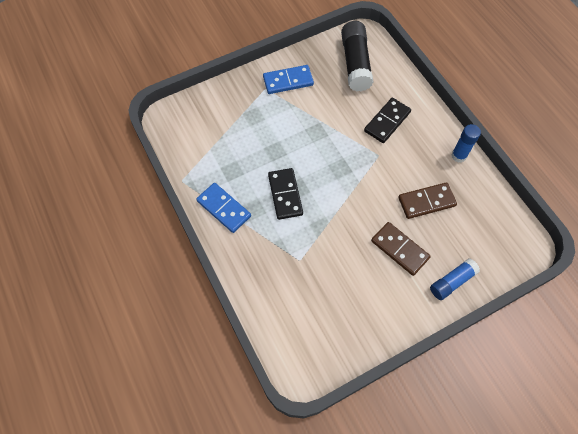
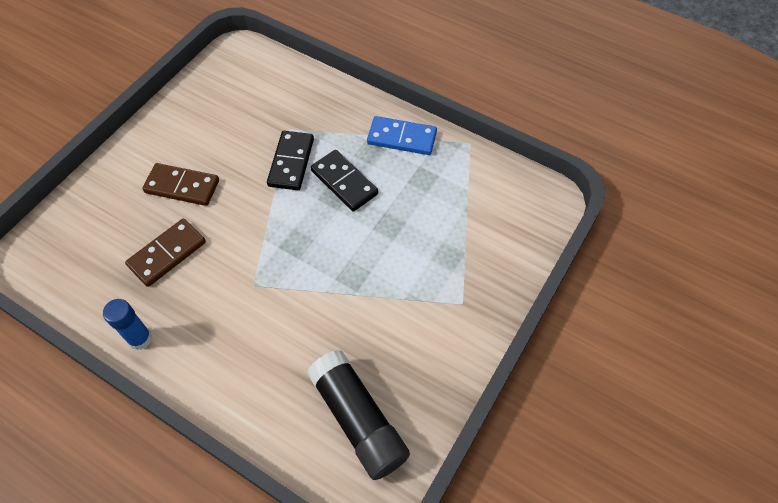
camera: 150 degrees right, 5 degrees down
blue domino [263,65,314,94] -> none
black domino [364,98,411,143] -> black domino moved to [267,131,314,190]
blue glue stick [430,259,480,300] -> none

